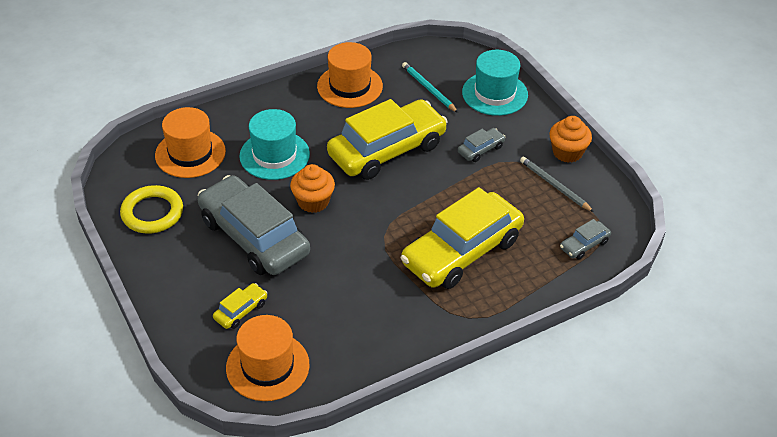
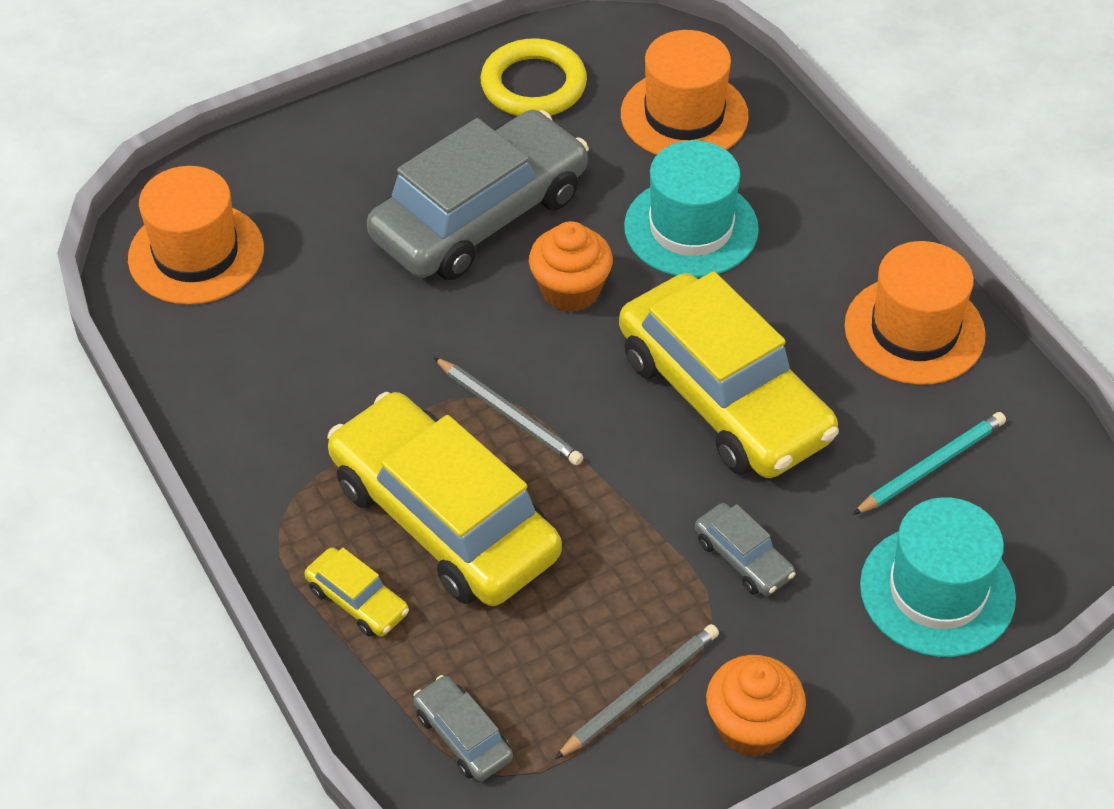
camera: 90 degrees right, 5 degrees up
yellow car [213,283,267,329] -> yellow car moved to [304,547,409,637]
none -> grey pencil [433,357,583,466]

